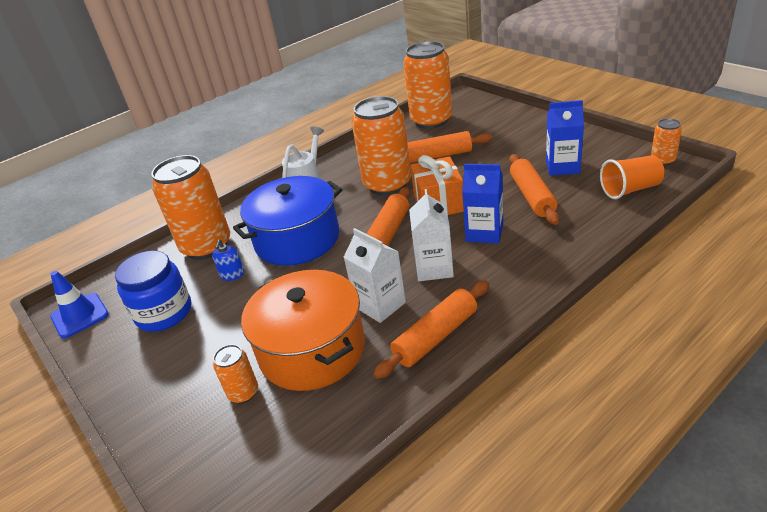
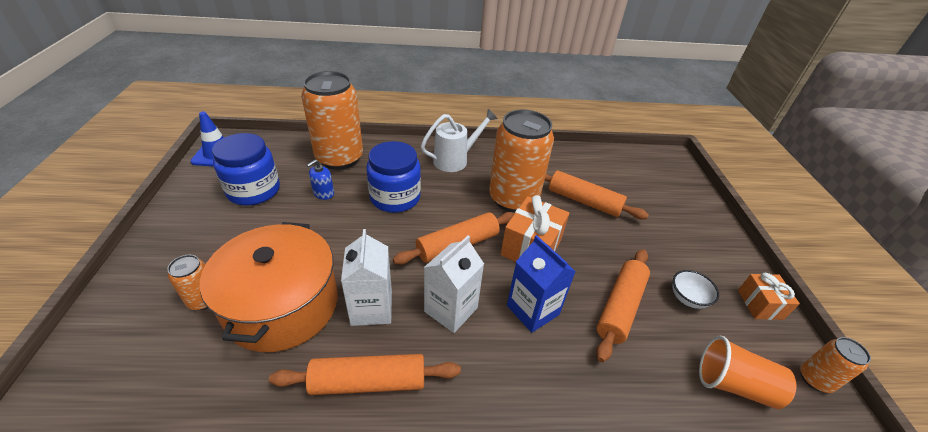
camera: 30 degrees right, 5 degrees up
blue pot [233,176,342,266] -> blue jar [366,141,421,213]
orange can [403,41,452,129] -> none
blue carton [546,100,584,176] -> white bowl [672,270,719,309]
none -> orange gift [738,273,800,320]

